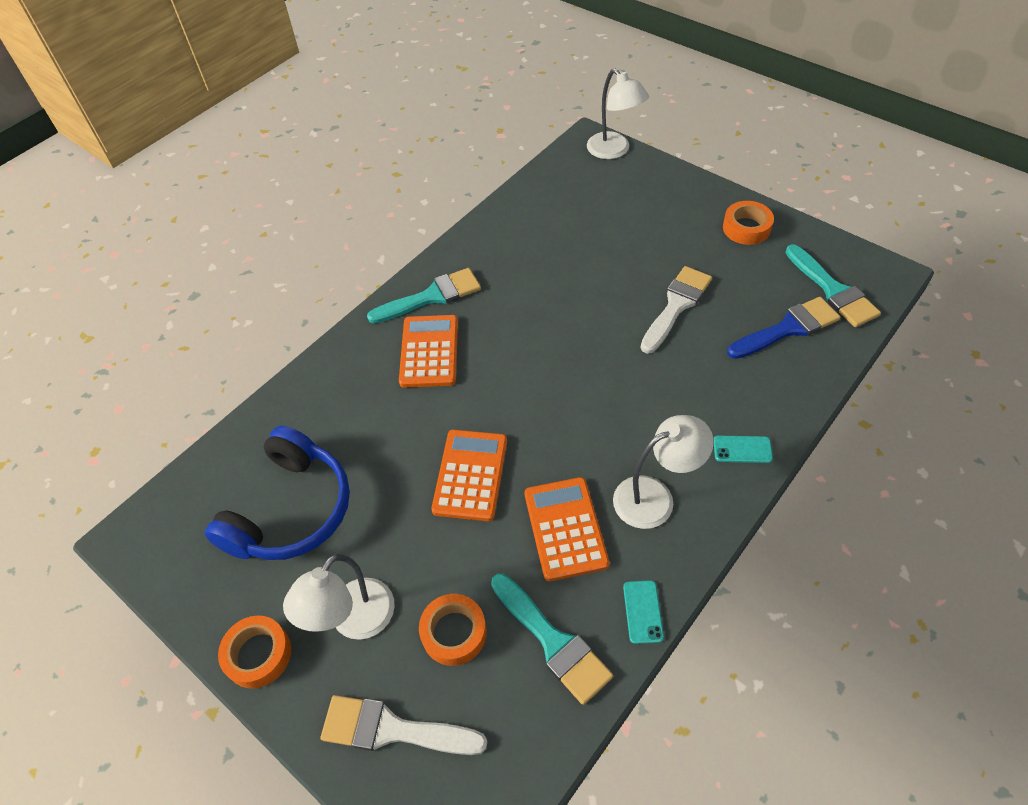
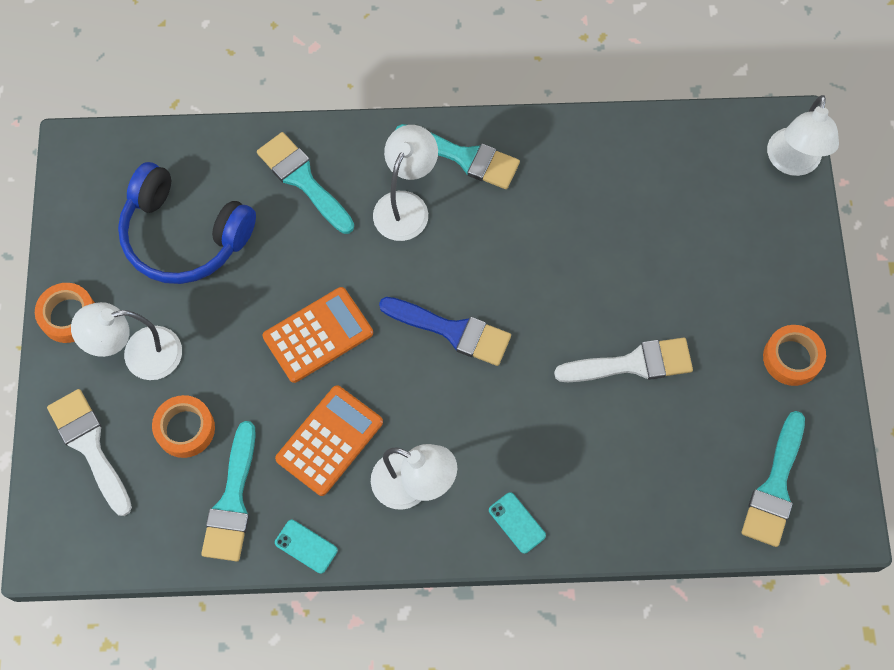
camera: 45 degrees right, 15 degrees up
blue headphones [205,426,350,560] -> blue headphones turned 45 degrees clockwise [118,162,256,284]
orange calculator [399,315,458,388] -> white lamp [373,125,438,241]
turquoise phone [623,580,664,644] -> turquoise phone turned 75 degrees clockwise [275,520,338,574]
blue brush [727,297,840,359] -> blue brush moved to [379,297,511,366]
none -> turquoise brush [257,132,354,234]

